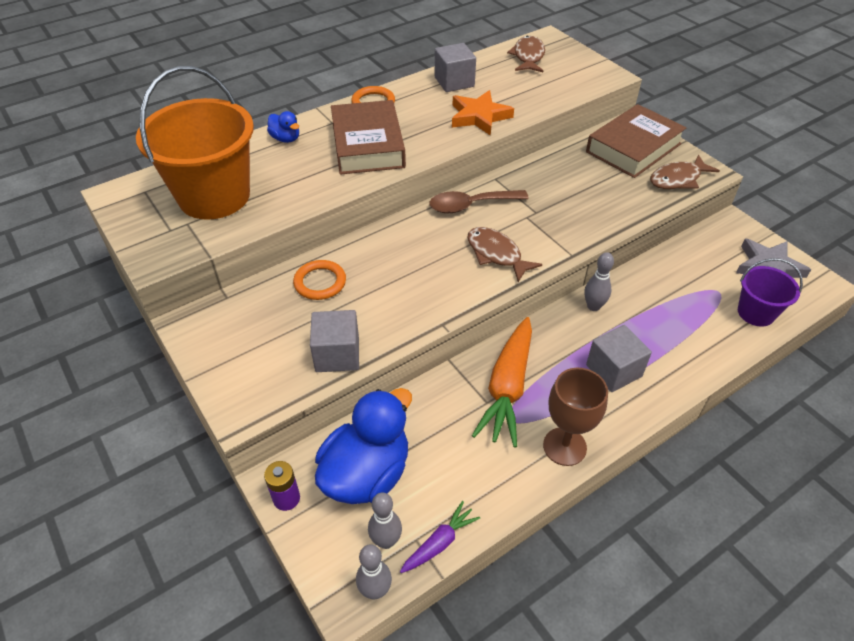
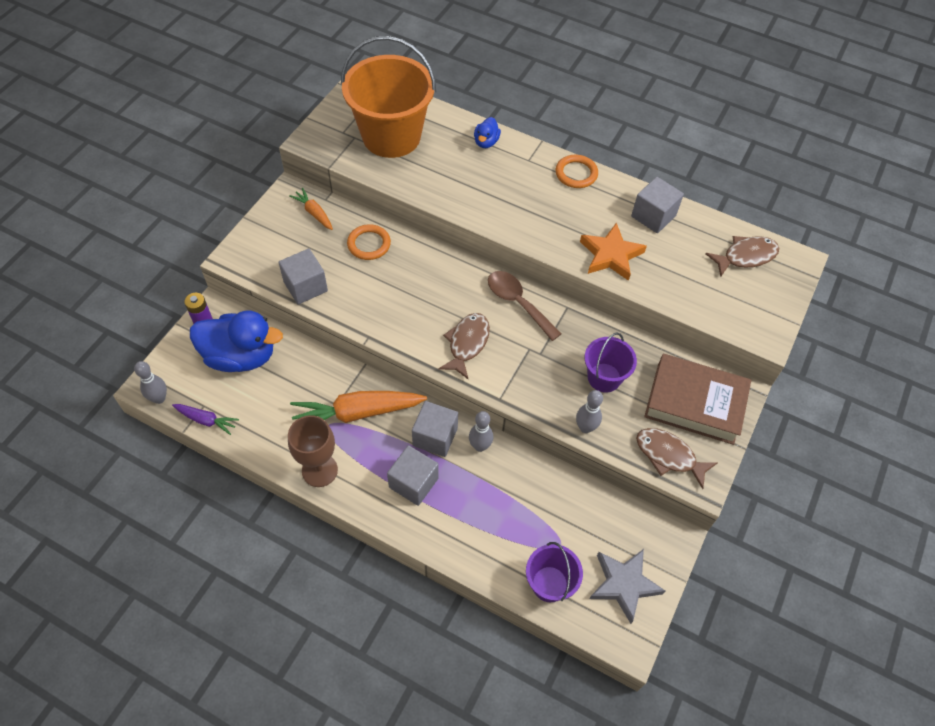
camera: 60 degrees right, 10 degrees up
brown book [331,100,406,175] -> none
grey bowling pin [368,493,402,549] -> grey bowling pin moved to [576,390,603,433]
none -> orange carrot [289,188,333,230]
none -> grey cube [412,401,458,457]
none -> purple bucket [585,332,637,393]

